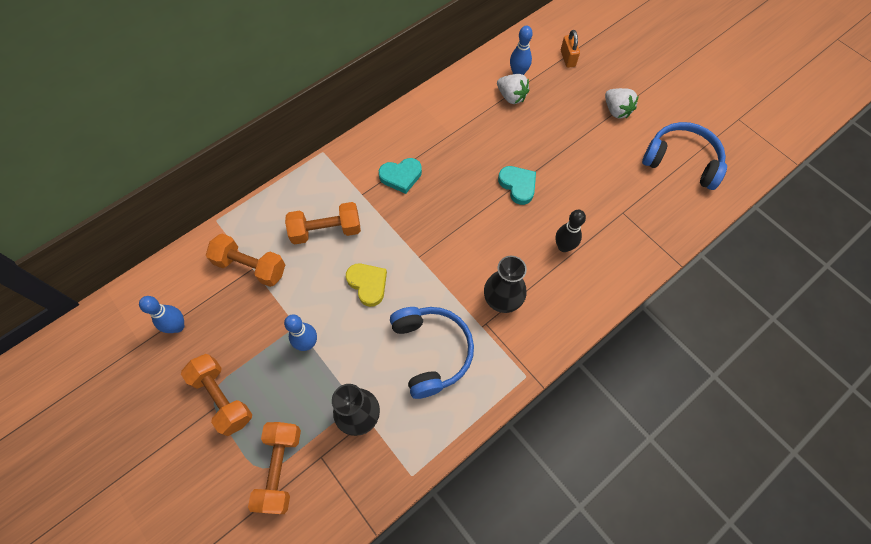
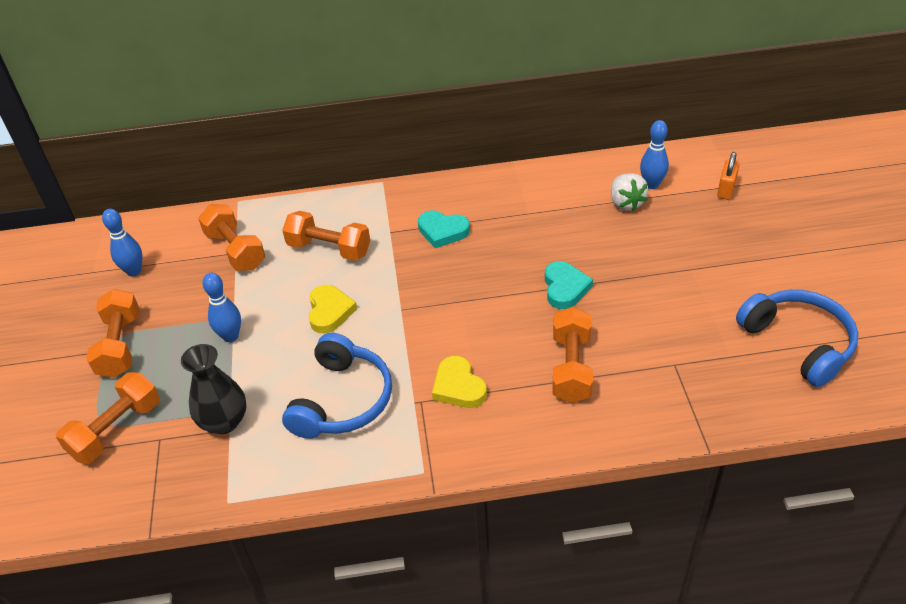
camera: 35 degrees right, 20 degrees down
black vase [484,256,527,313] -> yellow heart [432,356,487,408]
black bowling pin [555,210,586,252] -> orange dumbbell [553,307,593,403]
white strawberry [605,88,639,118] -> none

